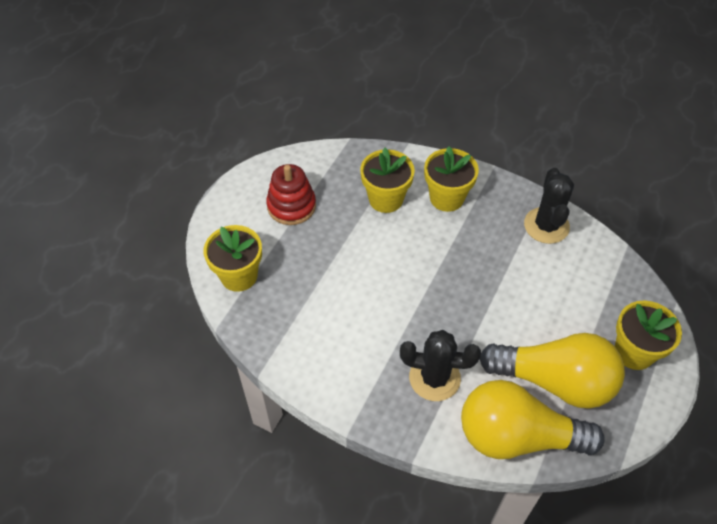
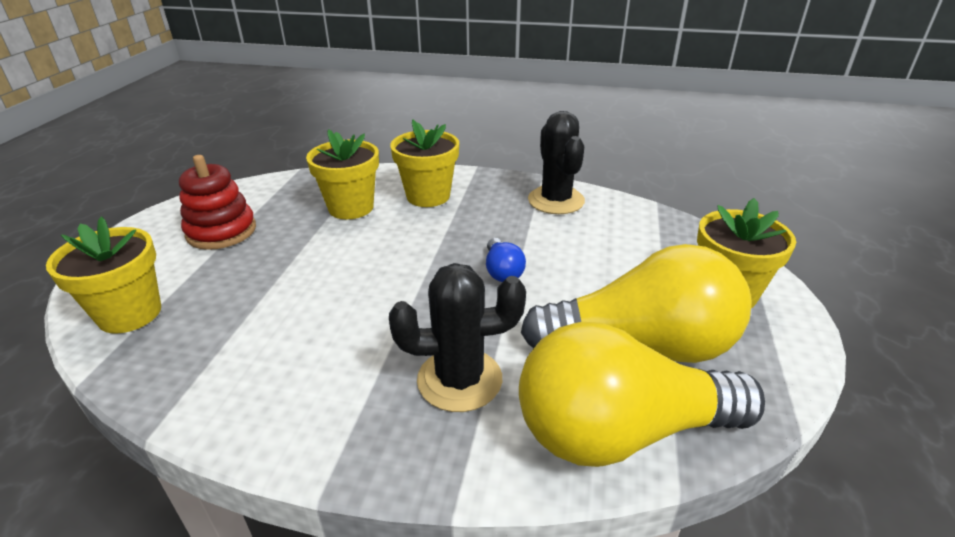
camera: 15 degrees left, 20 degrees down
none -> blue light bulb [486,238,526,282]

